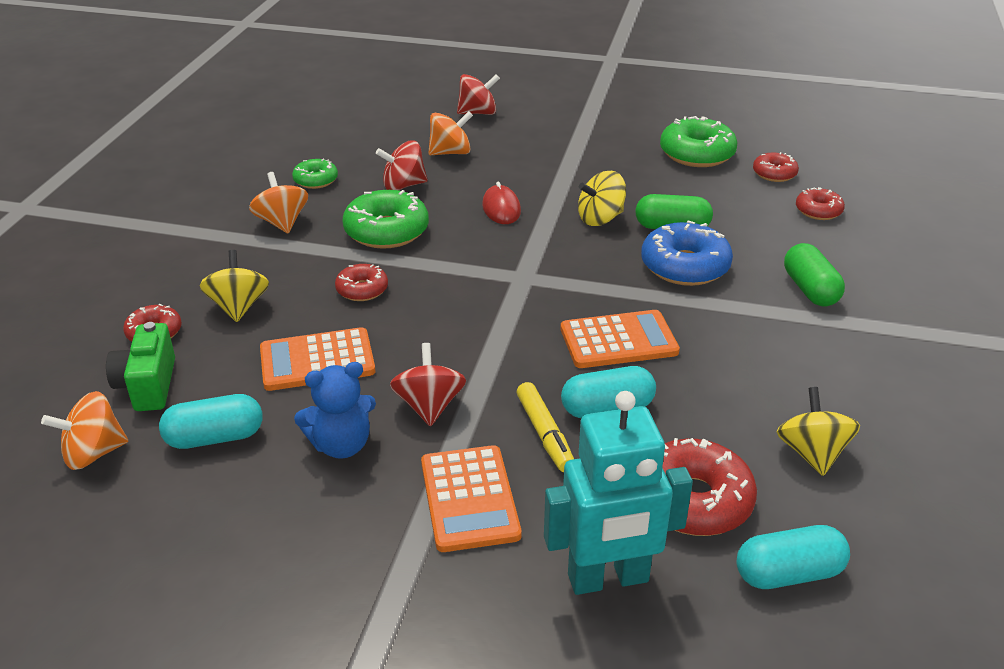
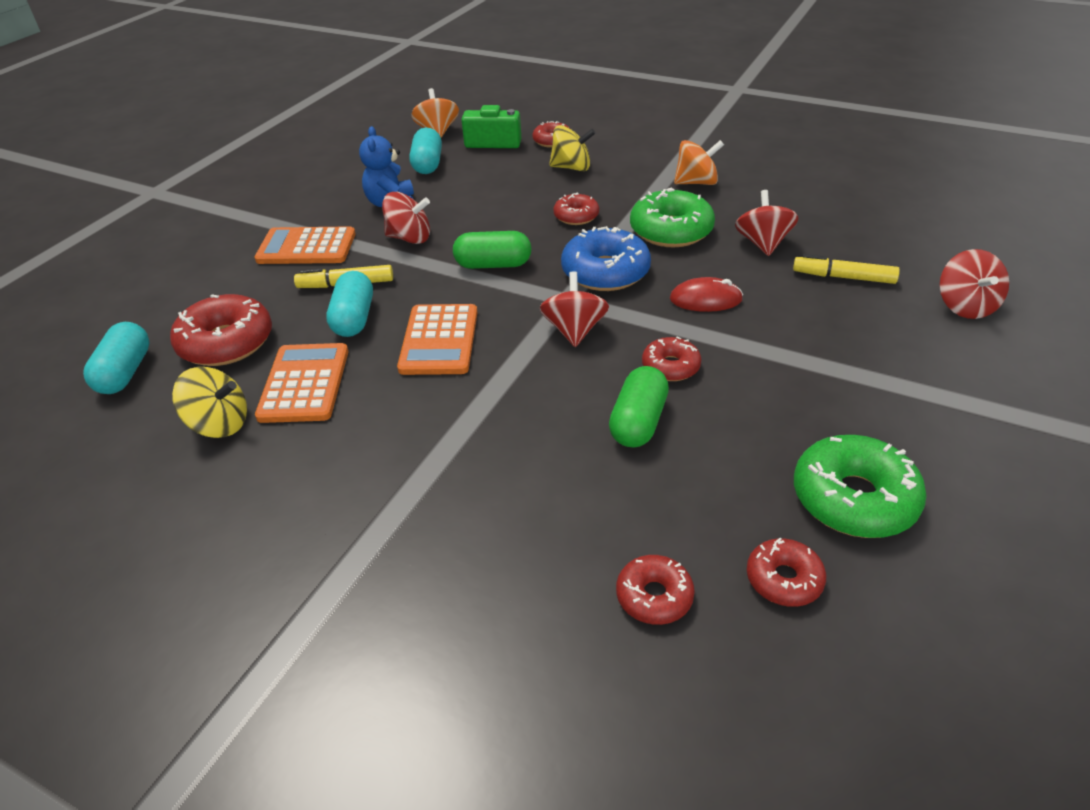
camera: 105 degrees right, 5 degrees up
orange calculator [260,327,375,391] -> orange calculator moved to [255,343,348,423]
green donut [292,159,338,189] -> none
orange spinning top [428,111,473,155] -> yellow marker [793,254,900,284]
turquoise robot [544,391,693,595] -> none
yellow spinning top [578,171,626,226] -> red donut [642,337,701,381]
blue donut [641,221,733,286] -> blue donut moved to [561,226,651,291]
green capsule [784,243,845,306] -> green capsule moved to [453,231,532,269]
none -> red spinning top [540,271,609,347]

